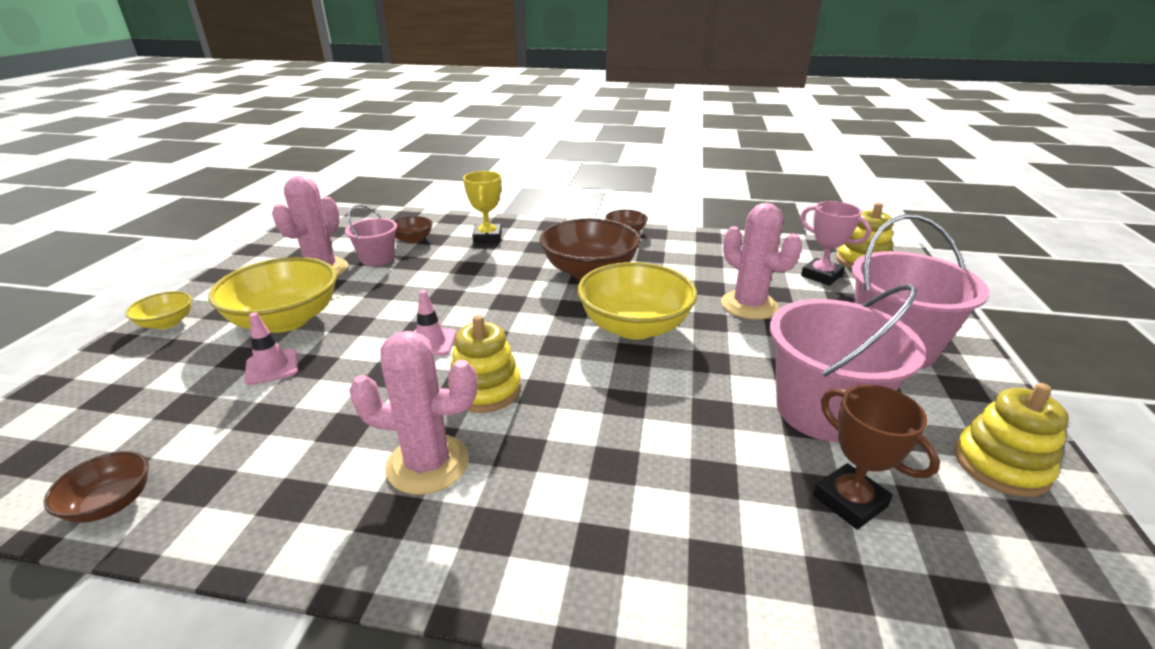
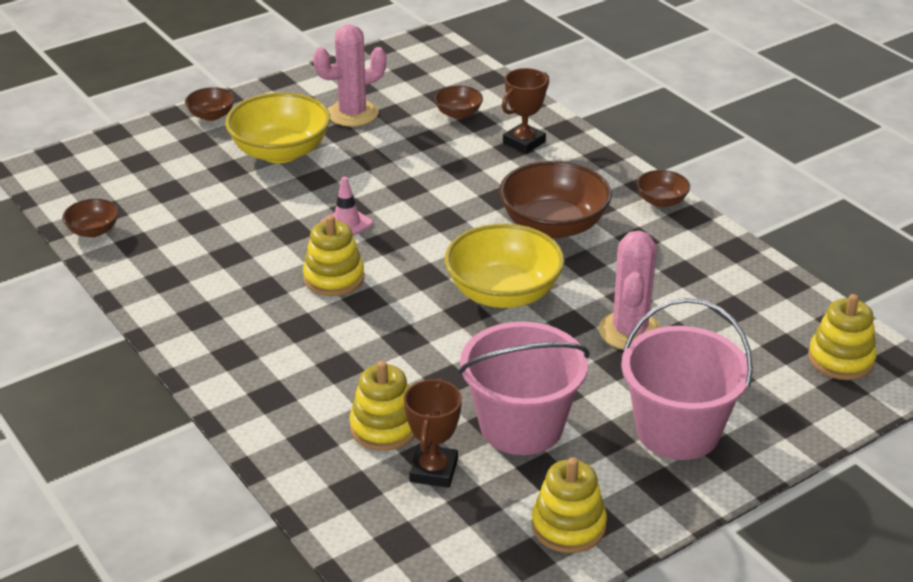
camera: 45 degrees right, 5 degrees up
yellow bowl [125,291,192,329] -> brown bowl [185,87,235,121]
pink traffic cone [244,312,298,385] -> none
pink bucket [345,205,397,266] -> none
pink cactus [349,331,477,495] -> none
yellow trophy [463,171,502,243] -> brown trophy [502,68,549,154]
pink trophy [800,201,871,286] -> none
none -> yellow stacking toy [349,361,415,451]

